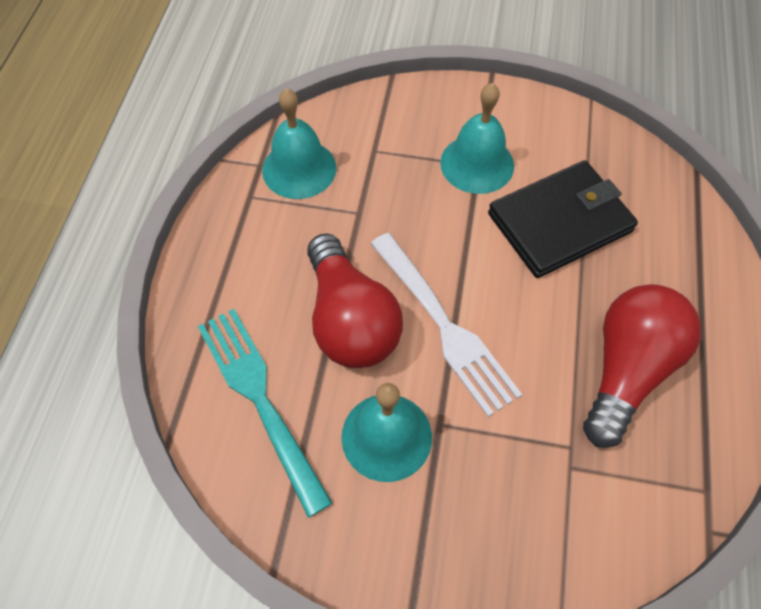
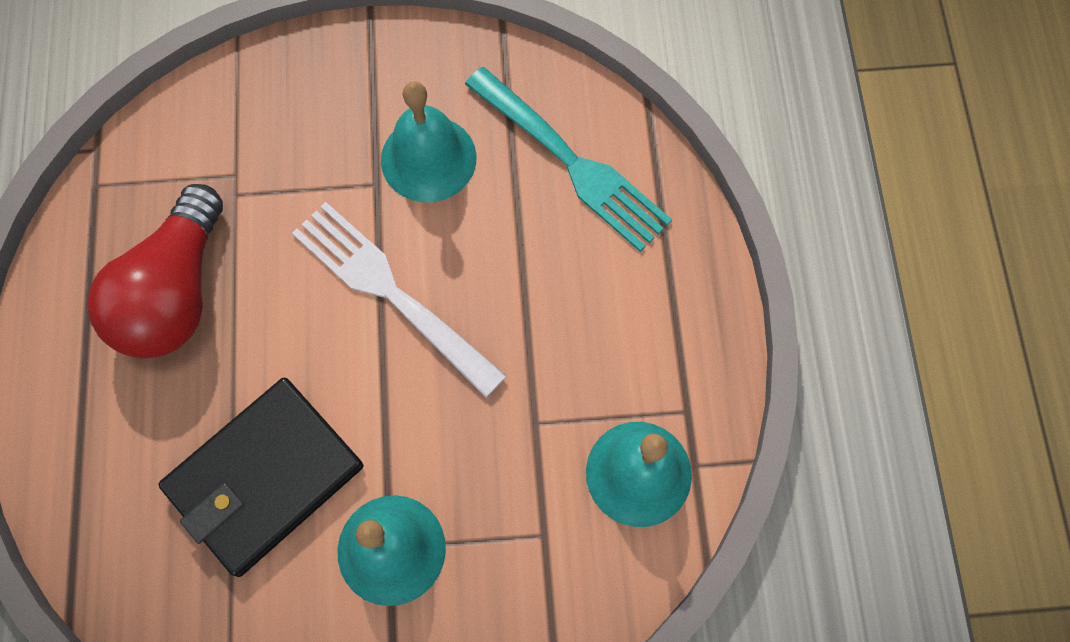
camera: 165 degrees right, 10 degrees up
red light bulb [307,233,403,368] -> none

